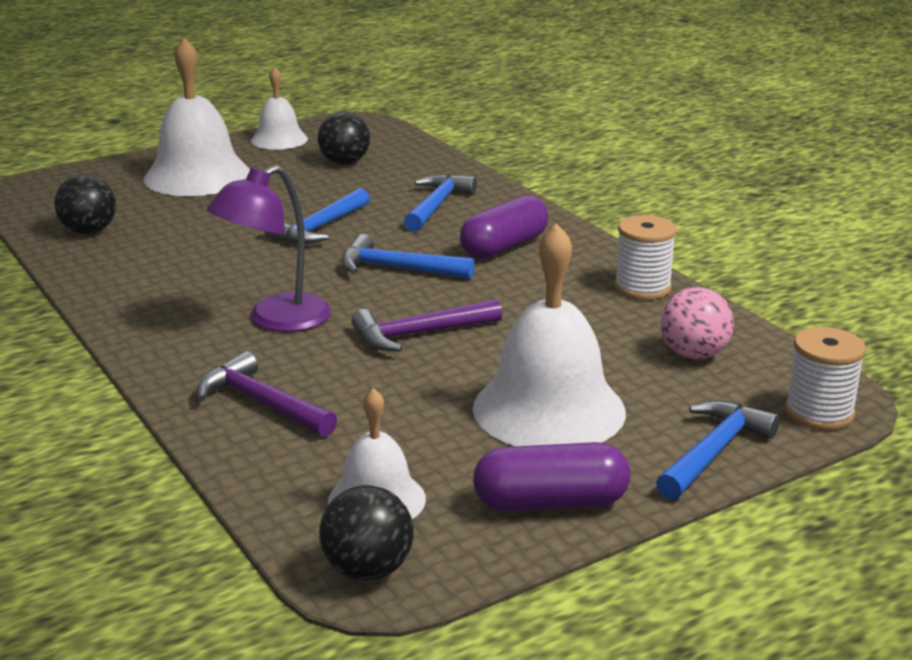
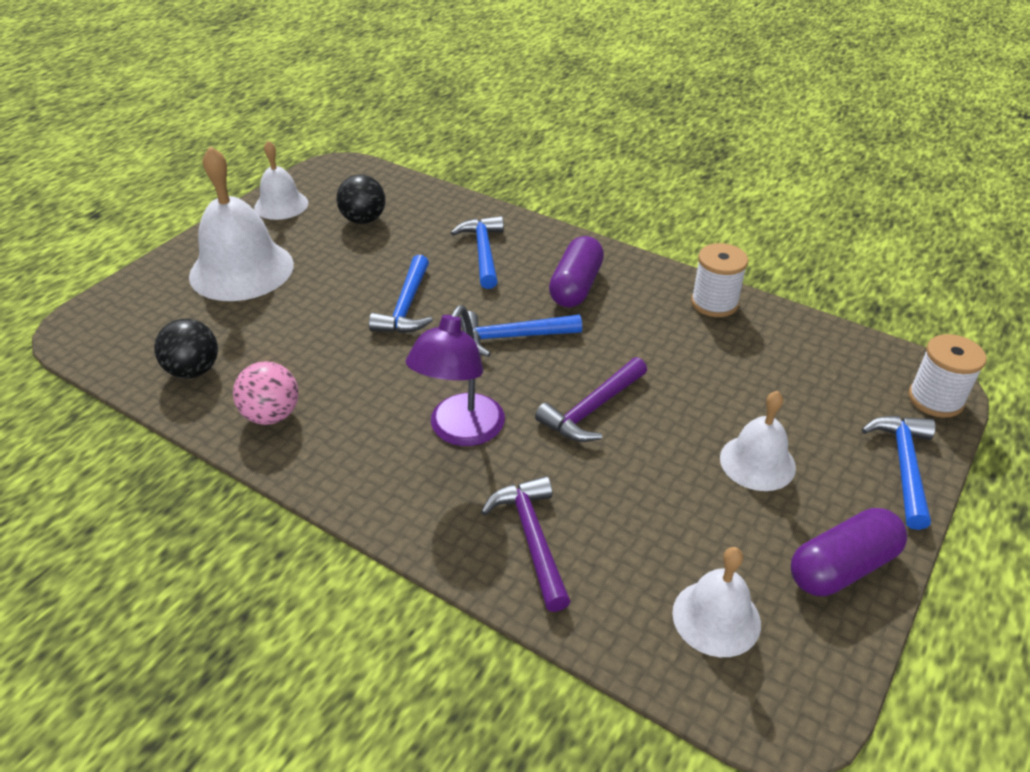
camera: 25 degrees left, 15 degrees up
purple hammer [197,351,337,437] -> purple hammer turned 60 degrees clockwise [481,476,571,612]
black ball [319,485,414,581] -> none
white bell [473,223,626,446] -> white bell [720,391,796,491], size x0.57
pink ball [661,287,734,359] -> pink ball moved to [233,361,299,425]

